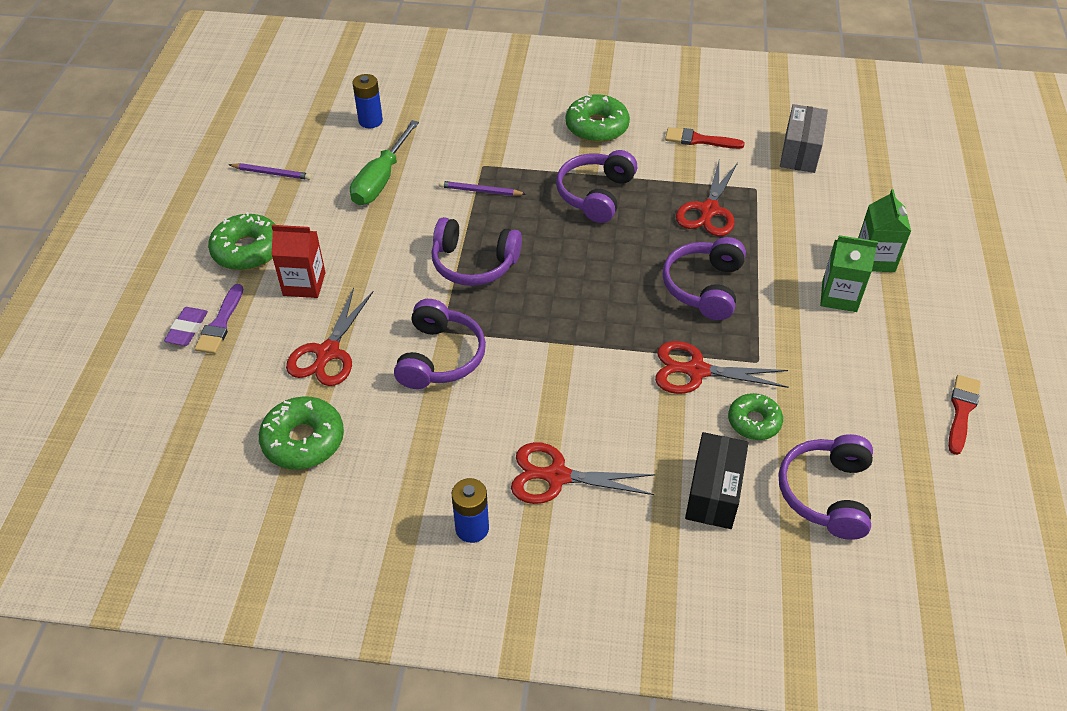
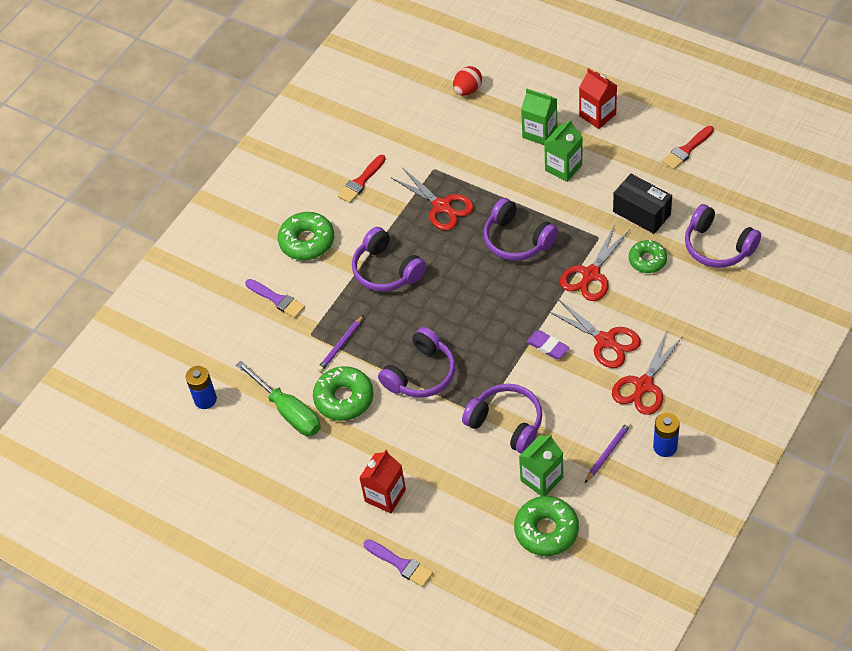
camera: 60 degrees left, 5 degrees up
purple eraser [164,307,208,346] -> purple eraser moved to [526,330,570,359]
green donut [208,212,276,270] -> green donut moved to [313,366,374,421]
purple pencil [229,163,312,180] -> purple pencil moved to [585,422,631,483]
red scissors [286,288,373,386] -> red scissors moved to [548,299,641,368]
black box [685,432,748,529] -> black box moved to [613,174,672,234]
grey box [780,104,828,173] -> none
red brush [948,375,981,455] -> red brush turned 90 degrees counterclockwise [662,126,714,170]
none -> purple brush [245,279,305,318]
none -> red egg [453,66,482,96]
none -> green carton [519,434,563,496]
none -> red carton [579,68,617,129]

